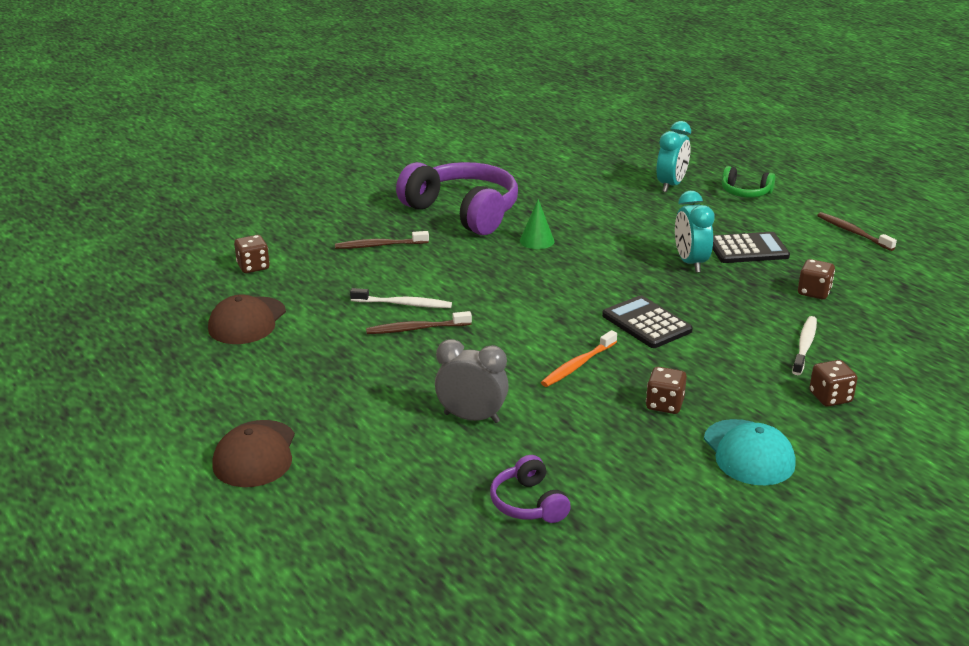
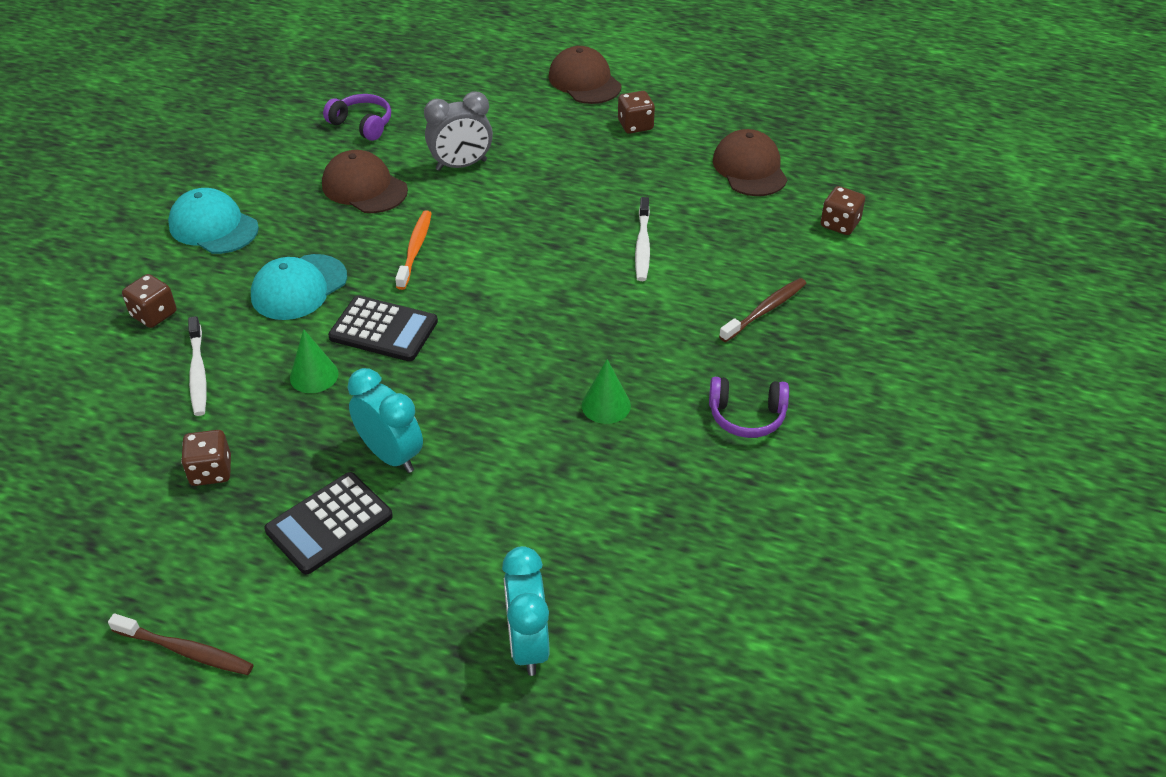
camera: 145 degrees right, 15 degrees up
white toothbrush [350,288,452,308] -> white toothbrush turned 60 degrees counterclockwise [635,197,650,281]
brown toothbrush [366,311,472,334] -> none
purple headphones [396,162,518,235] -> purple headphones [709,377,789,438], size x0.47
brown dice [646,367,687,414] -> brown dice moved to [618,91,655,134]
green headphones [722,166,775,197] -> none
none -> turquoise cap [251,254,347,320]
none -> green cone [290,329,338,393]
none -> brown cap [322,150,408,213]

